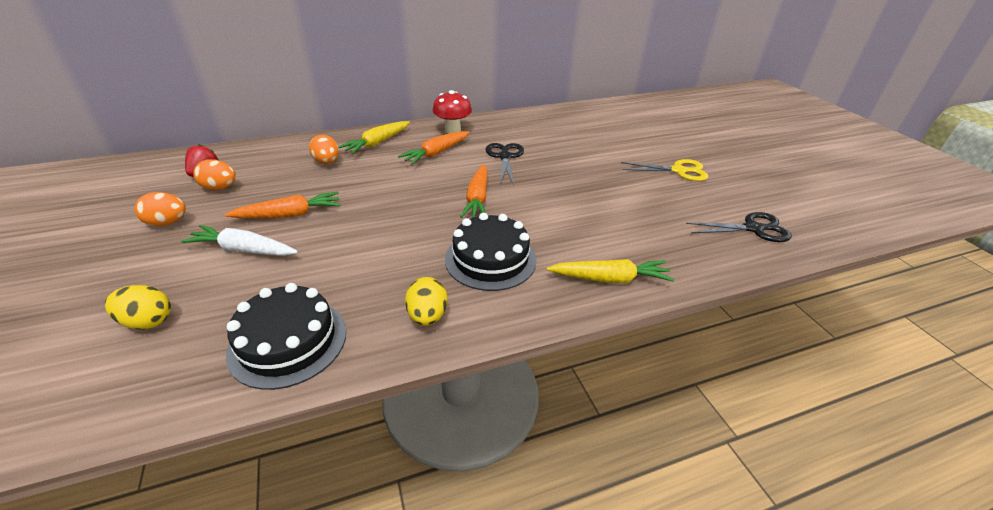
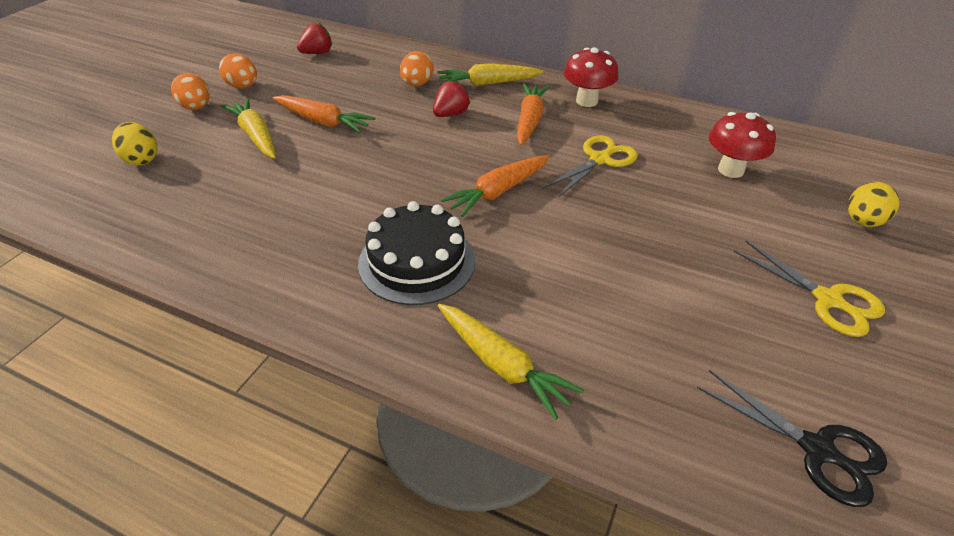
camera: 45 degrees right, 5 degrees up
white carrot [181,225,298,256] -> yellow carrot [221,98,276,159]
orange egg [193,159,236,190] -> orange egg moved to [171,73,210,110]
black cake [226,283,346,390] -> none
orange carrot [398,131,470,165] -> orange carrot turned 105 degrees clockwise [517,84,549,145]
yellow egg [405,277,447,326] -> yellow egg moved to [848,182,900,227]
black scissors [485,143,524,185] -> yellow scissors [544,135,638,197]
none -> red strawberry [433,80,471,117]
none -> red mushroom [709,112,776,178]

